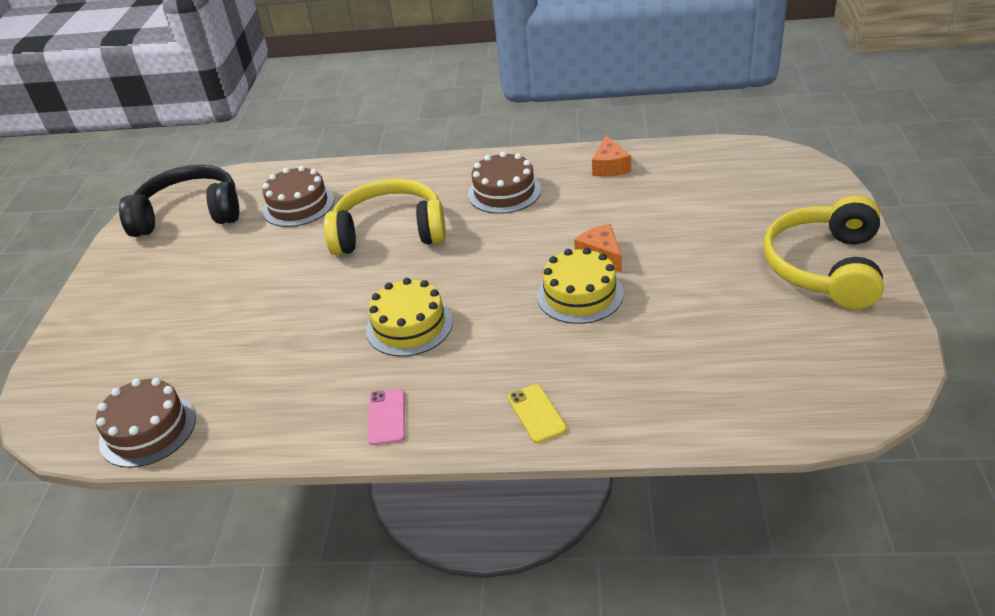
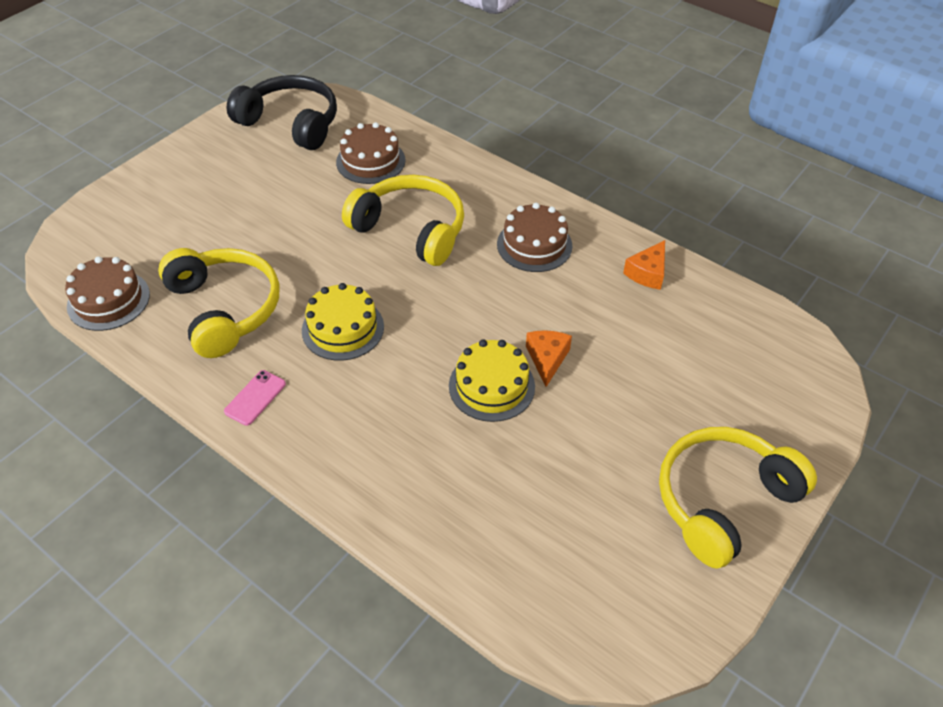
camera: 30 degrees right, 10 degrees up
yellow phone [508,384,567,443] -> none
none -> yellow headphones [158,248,280,358]

